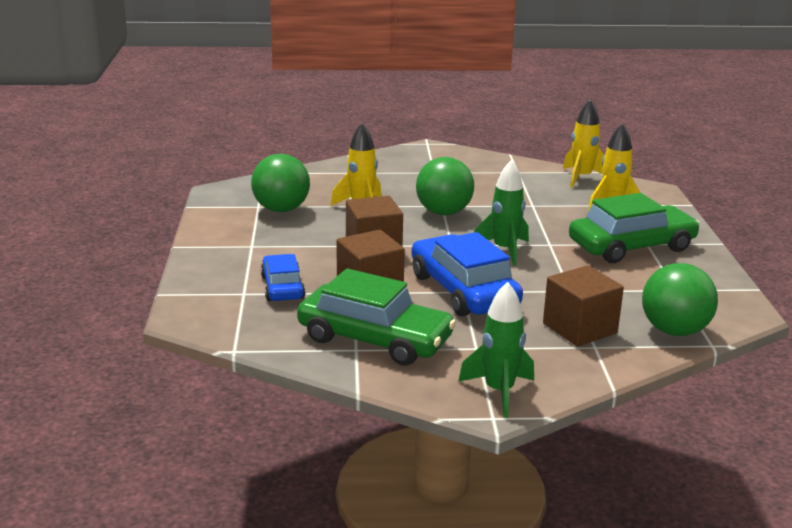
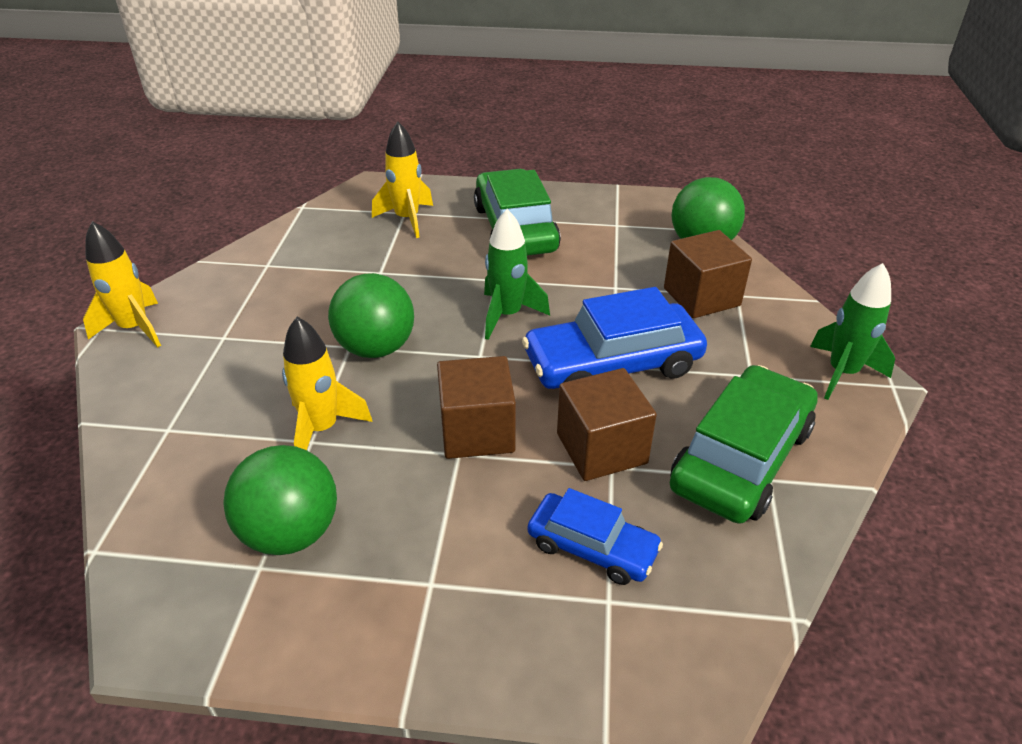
camera: 80 degrees left, 15 degrees up
blue car [261,254,306,301] -> blue car turned 150 degrees counterclockwise [527,488,663,585]
yellow rocket [563,99,604,188] -> yellow rocket moved to [83,221,161,348]

